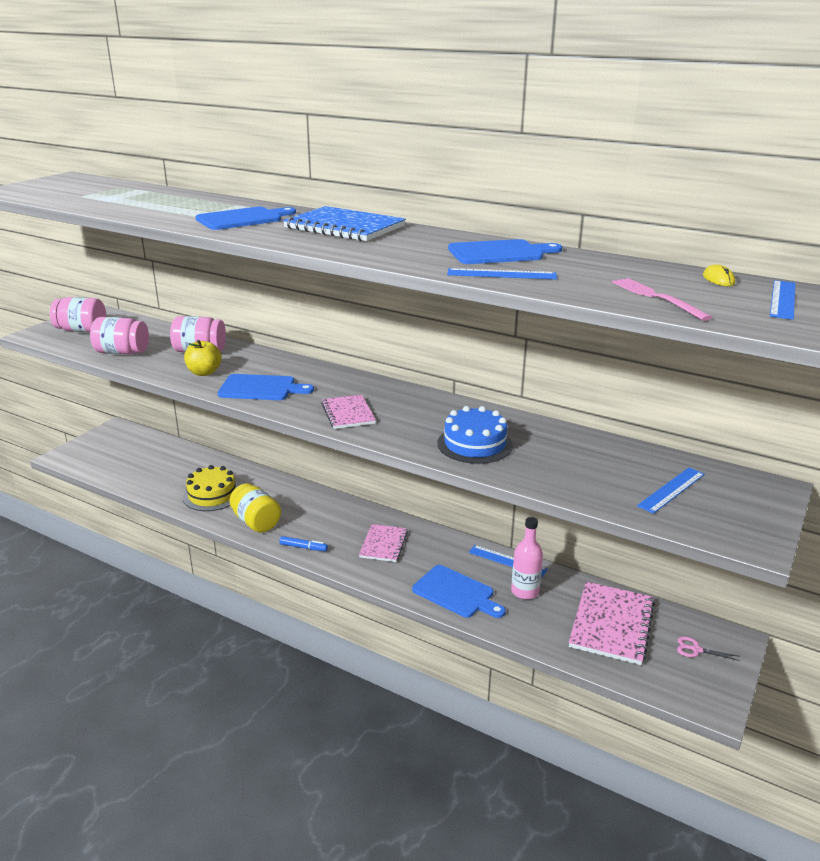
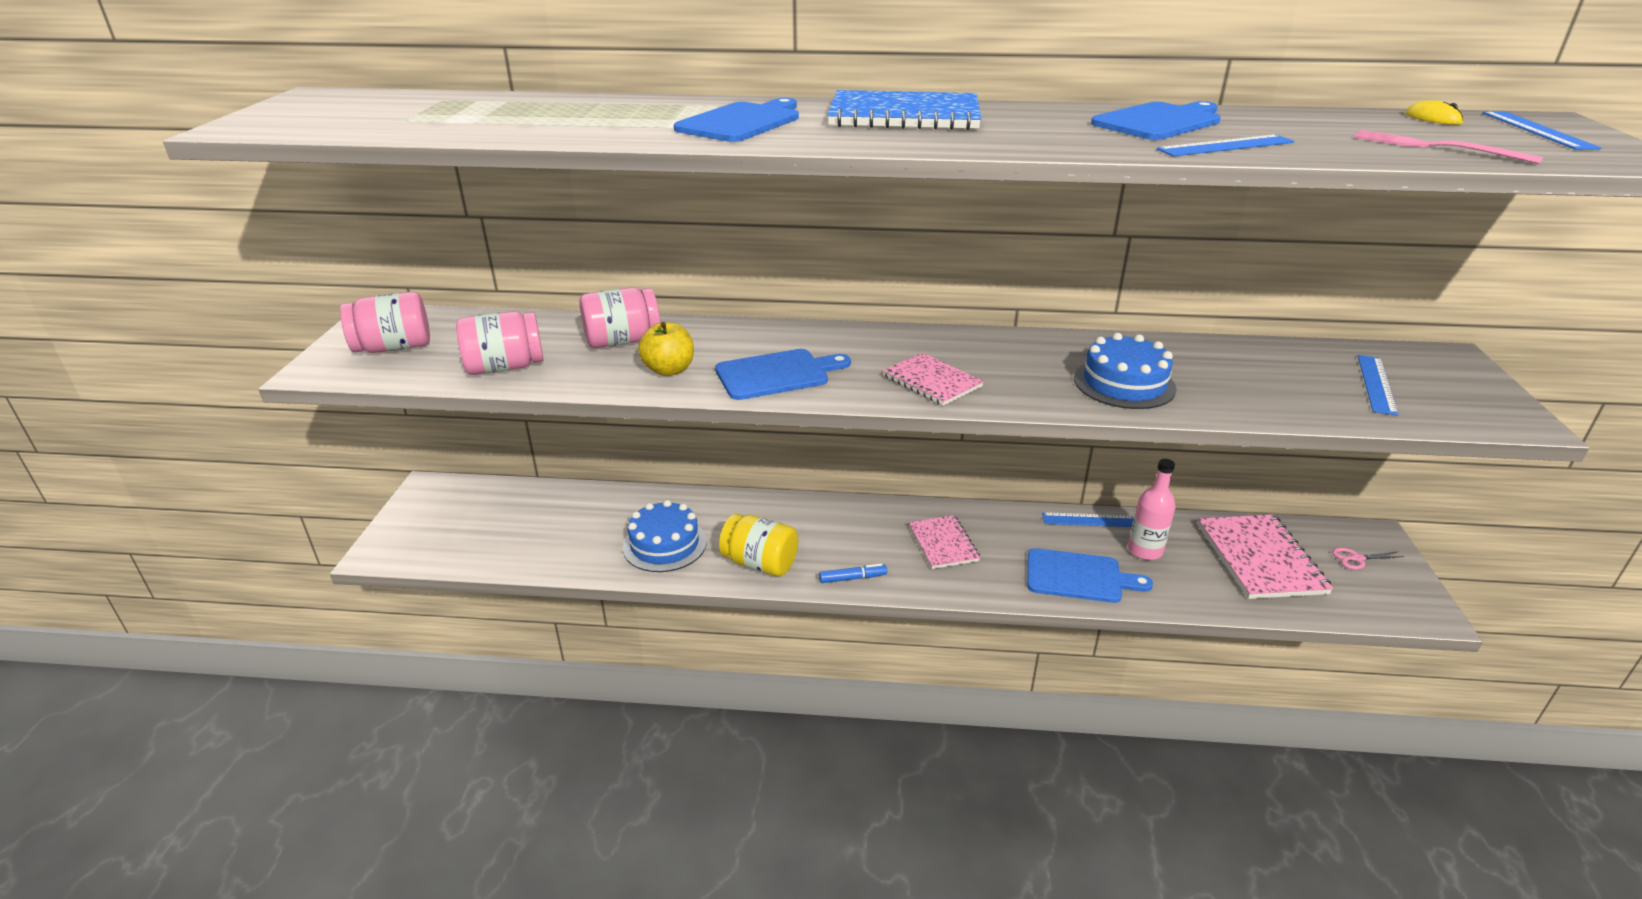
camera: 25 degrees left, 5 degrees up
yellow cake [183,465,239,511] -> blue cake [623,500,707,572]

